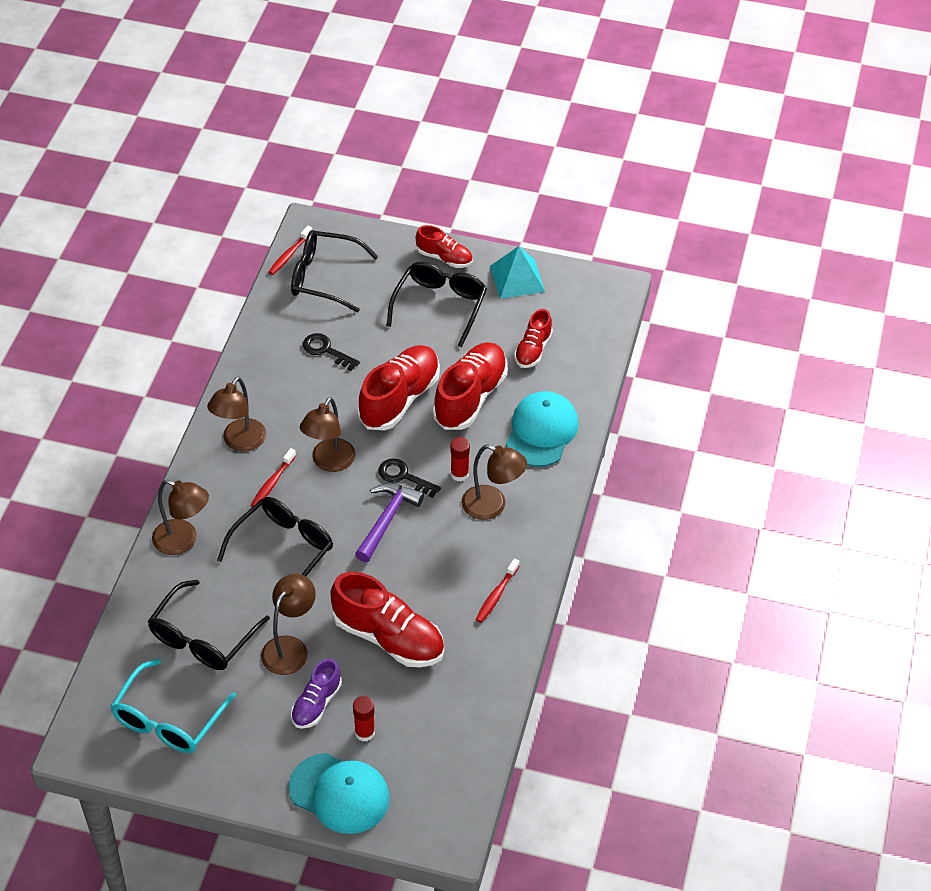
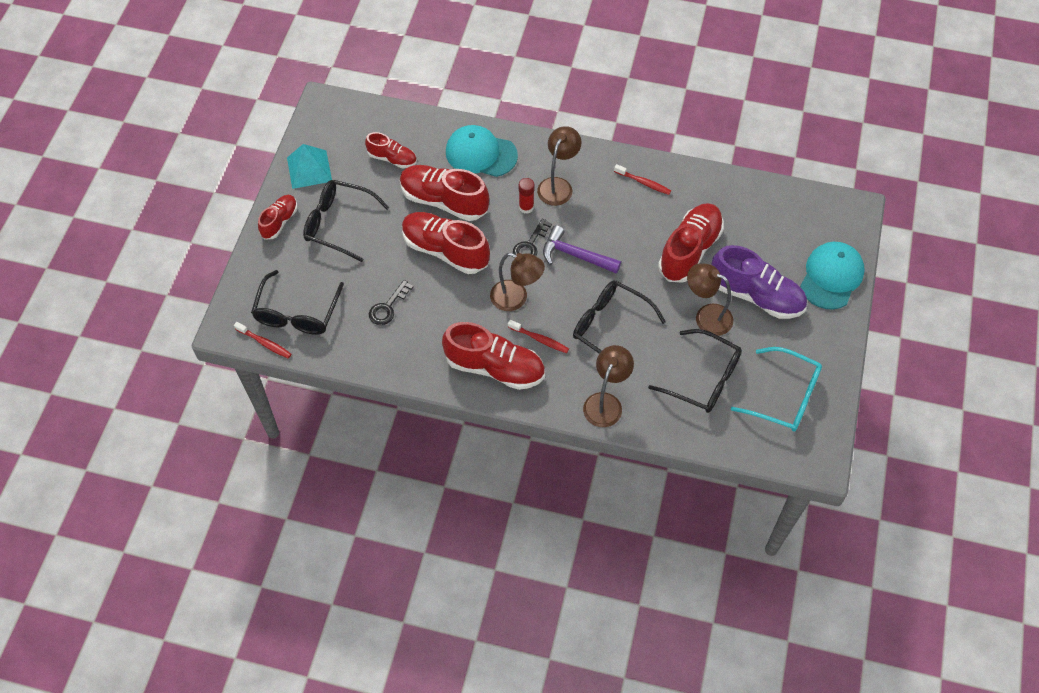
camera: 90 degrees left, 10 degrees up
brown lamp [207,377,266,452] -> red shoe [442,322,545,390]
purple shoe [291,659,342,729] -> purple shoe [711,245,807,319], size x1.77
red glue stick [353,696,375,742] -> none

